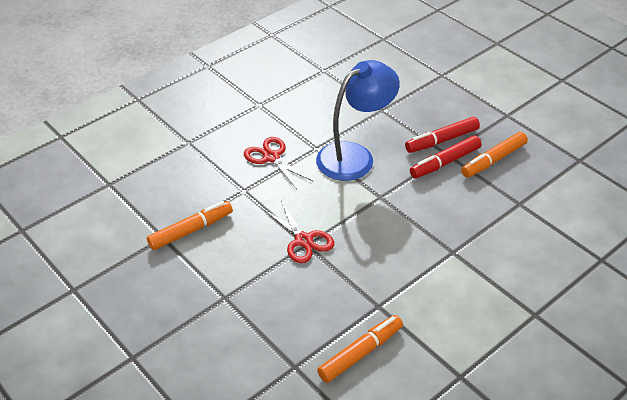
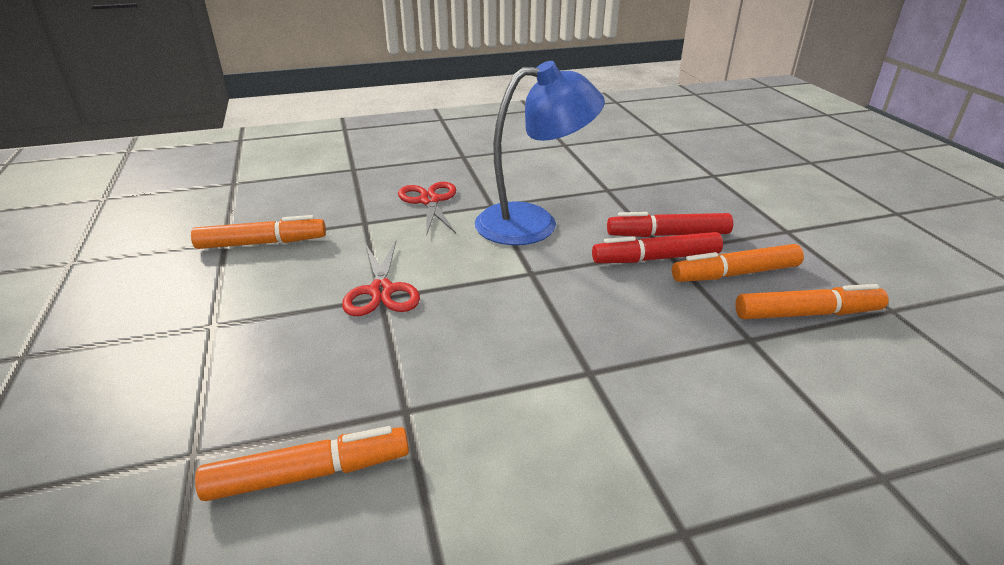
camera: 25 degrees right, 10 degrees down
none -> orange marker [735,284,889,319]

